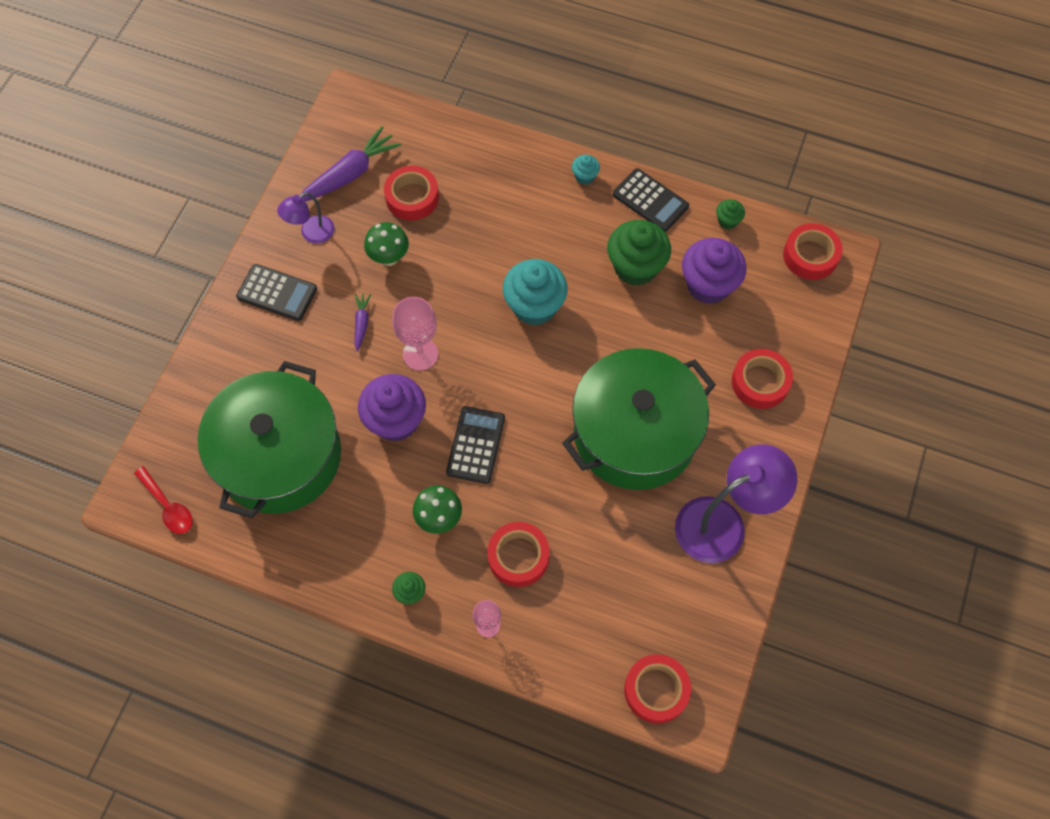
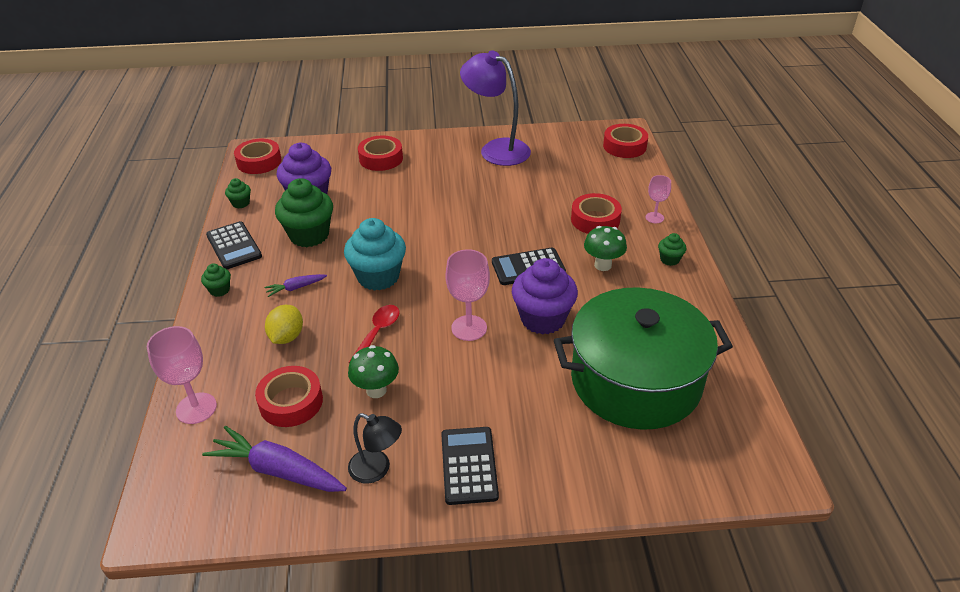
camera: 115 degrees left, 25 degrees down
red spoon [134,466,193,534] -> red spoon moved to [349,305,400,363]
purple lamp [277,192,334,244] -> black lamp [348,413,402,484]
purple carrot [355,293,371,351] -> purple carrot moved to [264,274,327,297]
green pot [562,348,716,490] -> none
turquoise cupcake [572,155,600,185] -> green cupcake [201,263,231,297]
black calculator [613,168,689,232] -> black calculator turned 135 degrees clockwise [206,221,262,269]
none -> pink goblet [147,326,217,424]
none -> yellow lemon [265,305,303,344]

